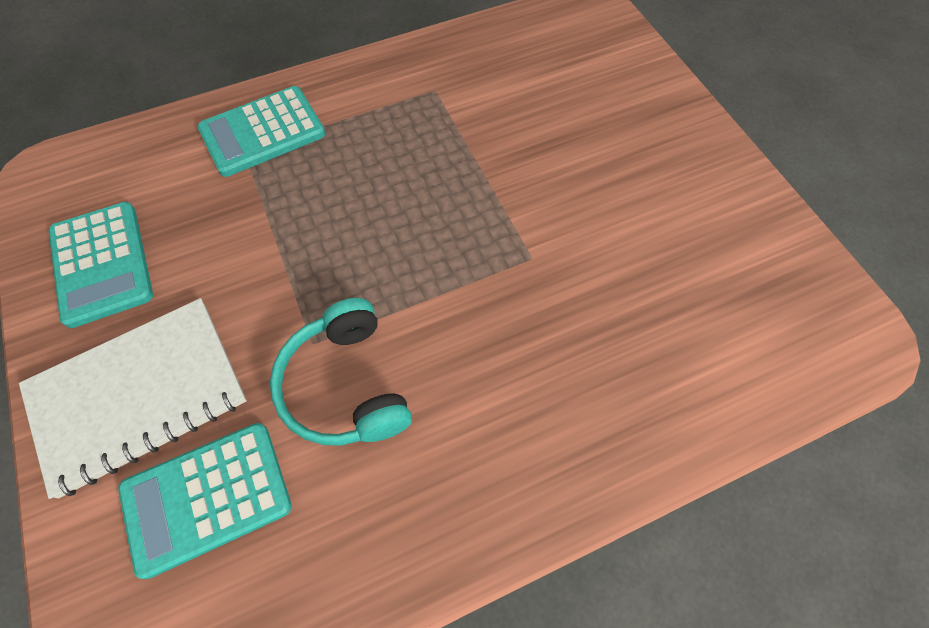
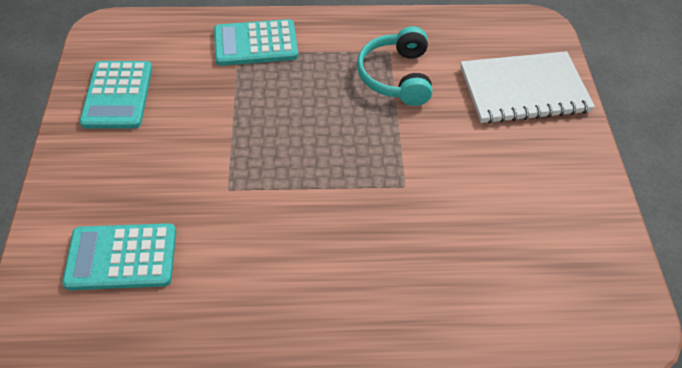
camera: 20 degrees right, 10 degrees down
white notebook [19,298,247,499] -> white notebook moved to [461,51,595,124]
turquoise headphones [270,298,412,446] -> turquoise headphones moved to [357,26,432,106]

